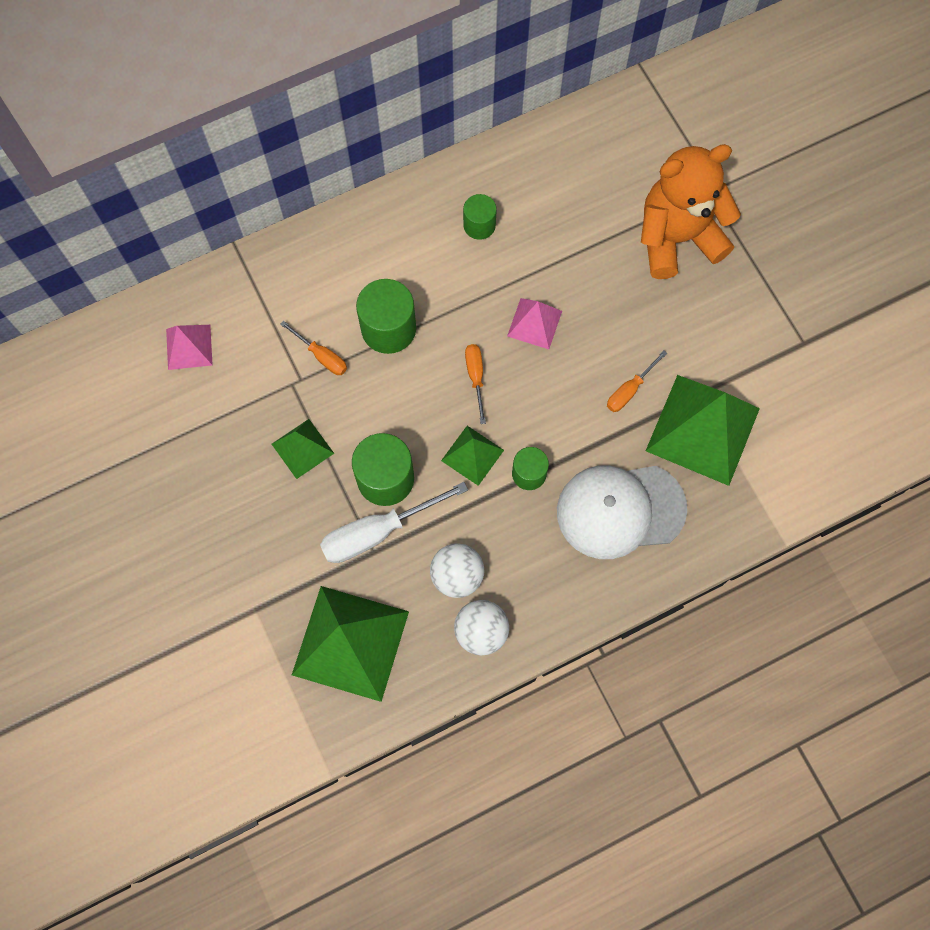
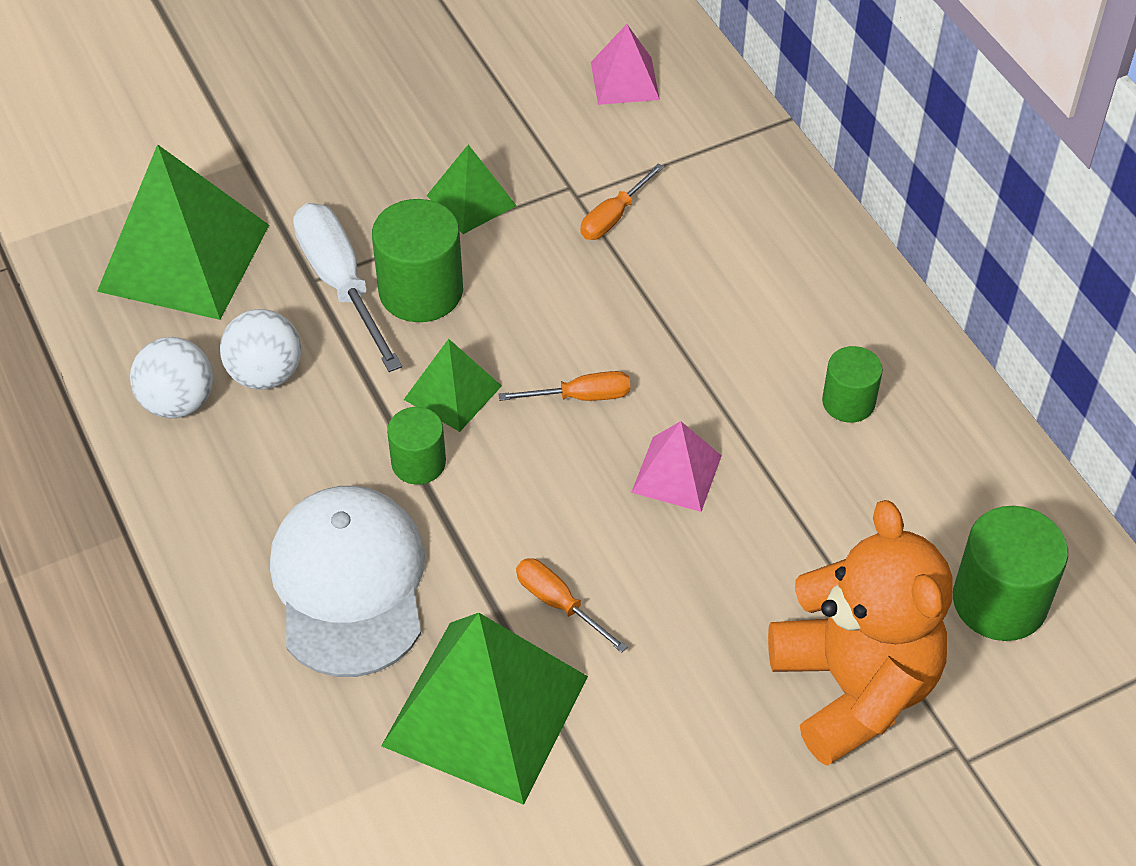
camera: 90 degrees right, 20 degrees down
green cylinder [356,279,416,354] -> green cylinder moved to [953,506,1068,641]

